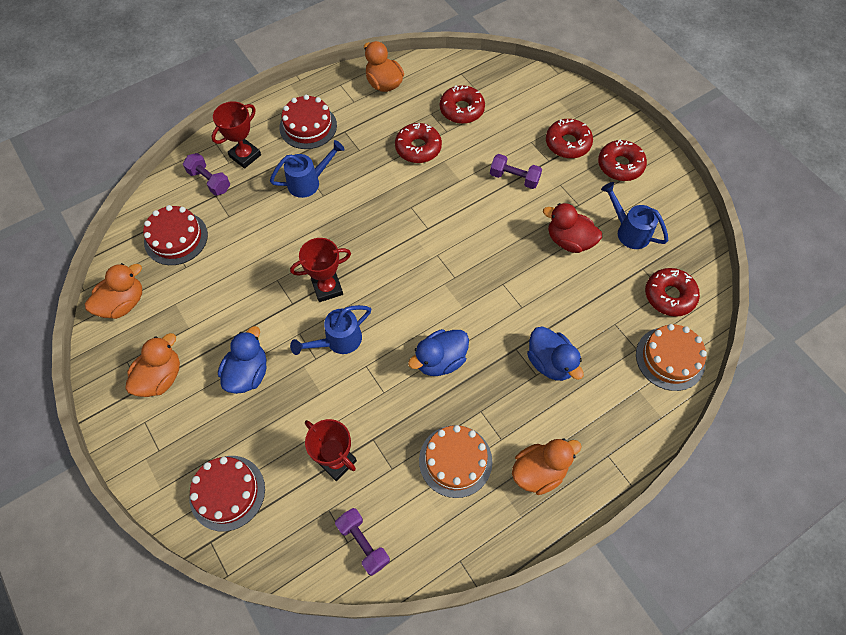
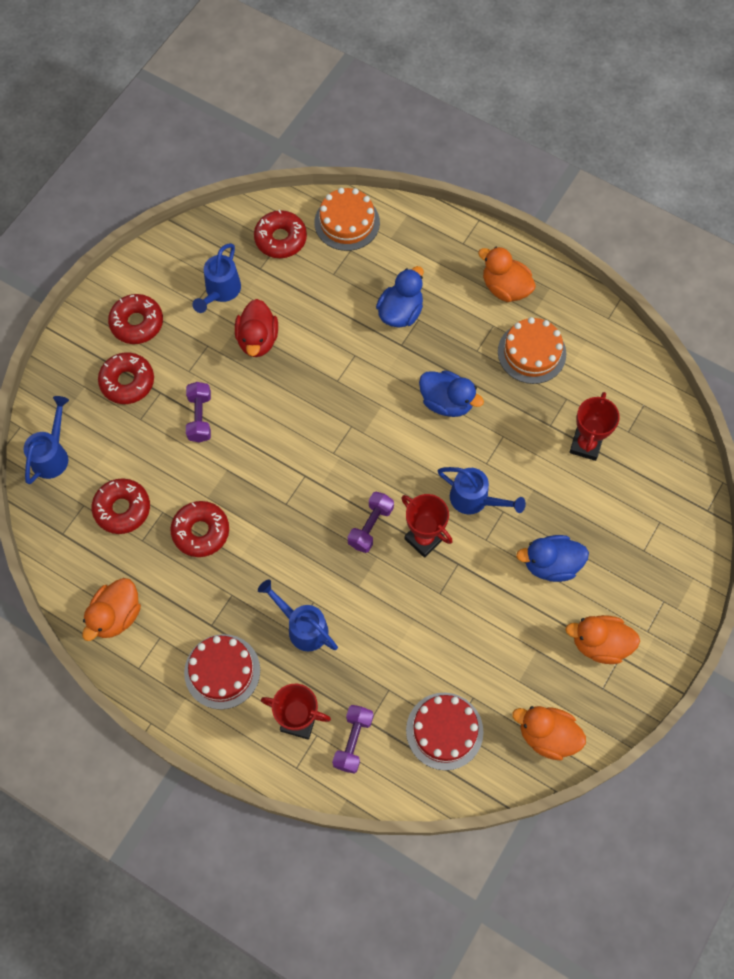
camera: 115 degrees left, 5 degrees up
red cake [189,456,265,532] -> none
purple dumbbell [335,508,390,576] -> purple dumbbell moved to [348,492,394,553]
none -> blue watering can [24,396,69,484]

